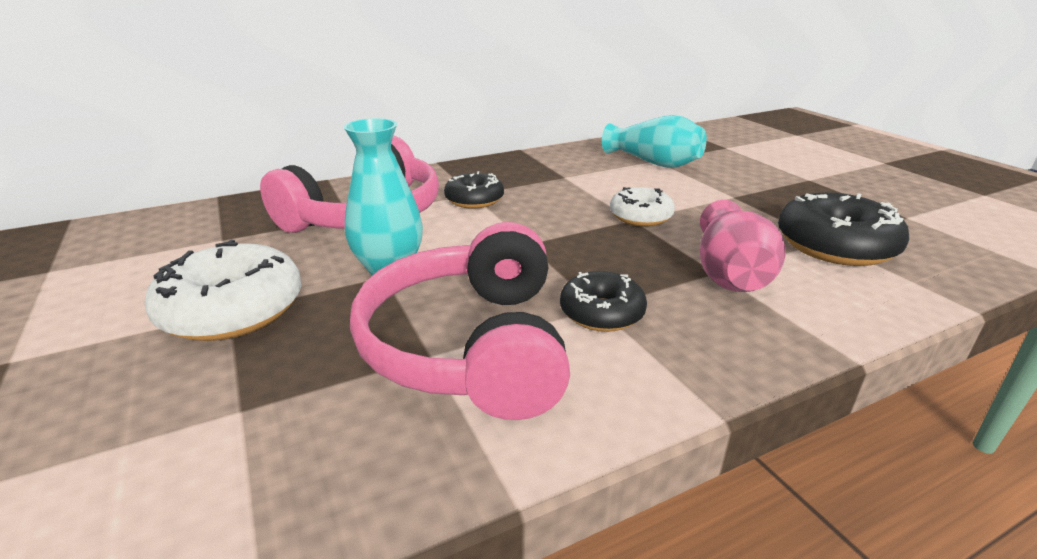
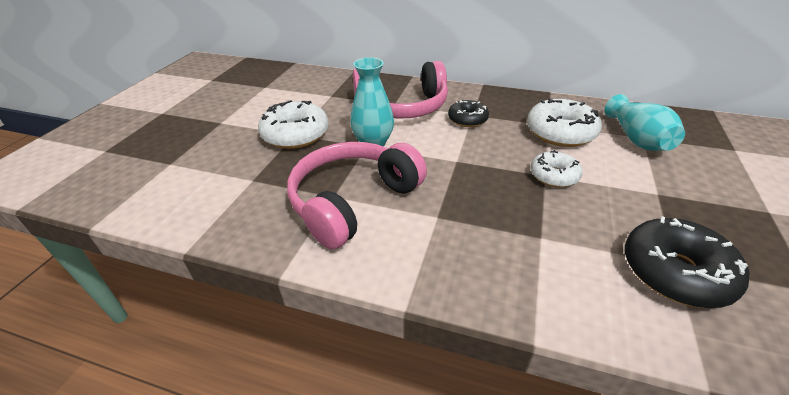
camera: 45 degrees right, 10 degrees up
black donut [560,271,647,332] -> none
pink vase [700,200,786,292] -> none
none -> white donut [527,99,602,147]

